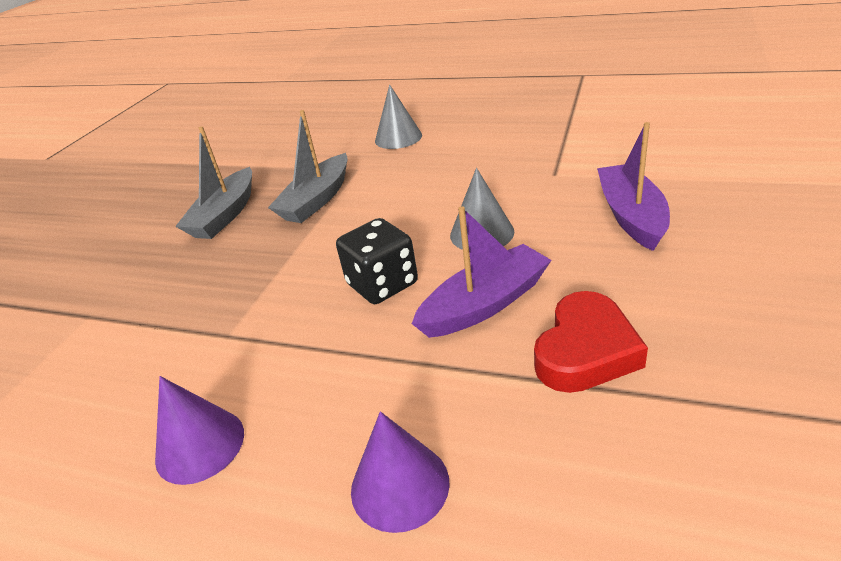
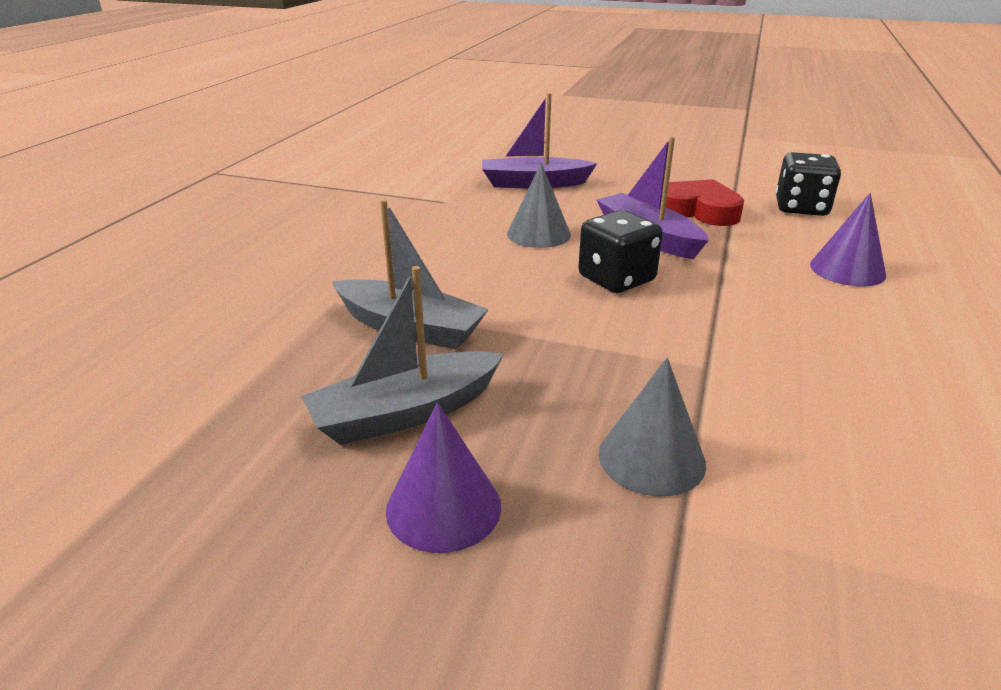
camera: 95 degrees left, 5 degrees down
purple cone [155,376,244,485] -> purple cone moved to [386,403,501,553]
grey boat [175,126,252,239] -> grey boat turned 135 degrees clockwise [301,266,504,445]
grey cone [375,84,422,149] -> grey cone moved to [599,358,706,496]
none -> black dice [776,152,841,216]

